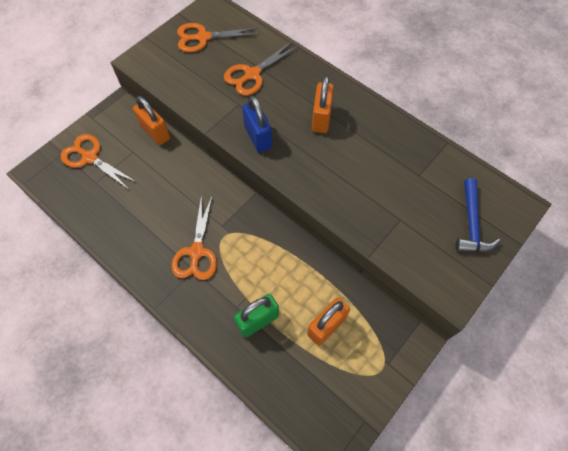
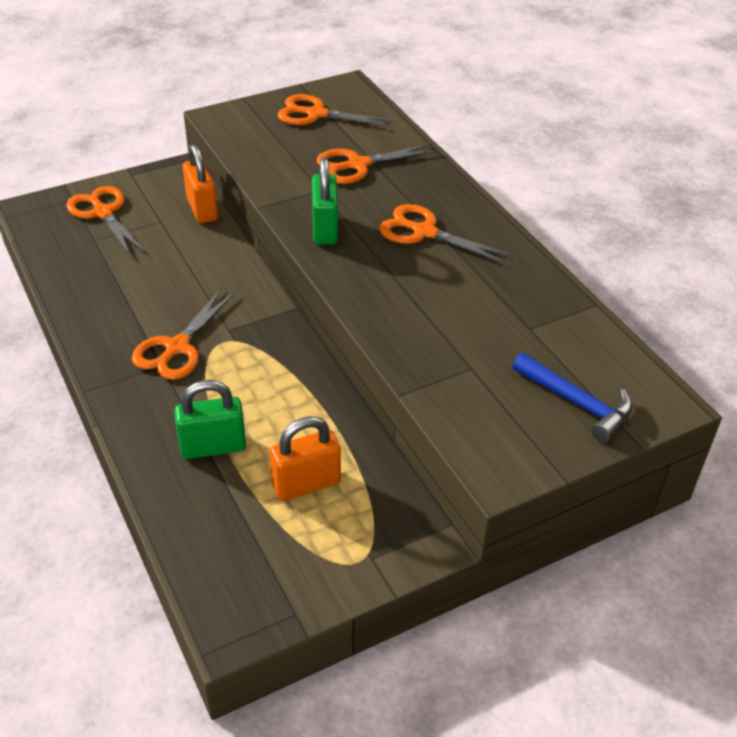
camera: 20 degrees right, 20 degrees down
blue padlock [242,95,272,152] -> green padlock [312,157,338,245]
orange padlock [312,76,334,133] -> orange scissors [379,204,513,264]
blue hammer [456,178,500,252] -> blue hammer turned 75 degrees counterclockwise [512,353,633,442]

